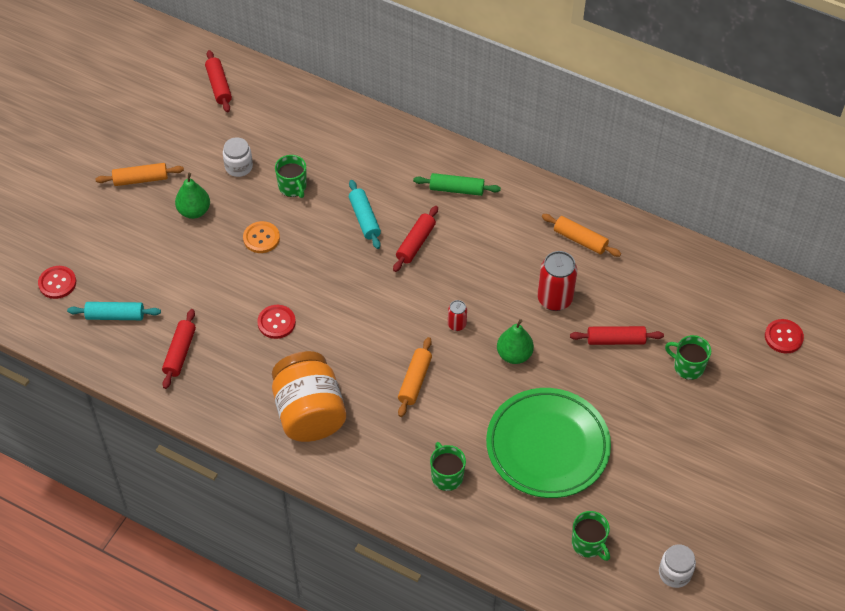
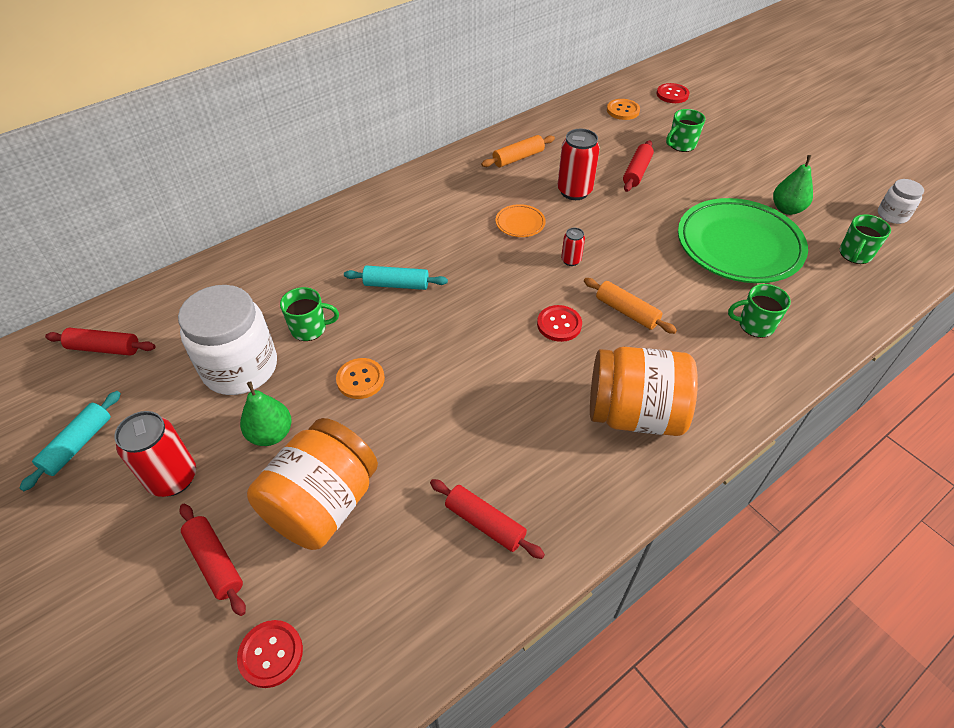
camera: 65 degrees left, 5 degrees down
turquoise rolling pin [67,302,161,320] -> turquoise rolling pin moved to [19,391,121,491]
orange rolling pin [96,163,184,186] -> red can [114,411,196,497]
white jar [223,138,253,177] -> white jar [178,285,277,395], size x2.03
red button [257,305,296,339] -> red button moved to [537,305,582,342]
red rolling pin [393,206,438,272] -> red rolling pin moved to [180,504,246,616]
green rolling pin [413,173,501,196] -> none
green pear [497,319,534,364] -> green pear moved to [773,155,813,215]
green mug [572,511,610,561] -> green mug turned 135 degrees clockwise [840,214,891,264]
none -> orange jar [247,418,378,550]
none -> orange plate [496,204,546,237]
none -> orange button [607,99,640,120]

